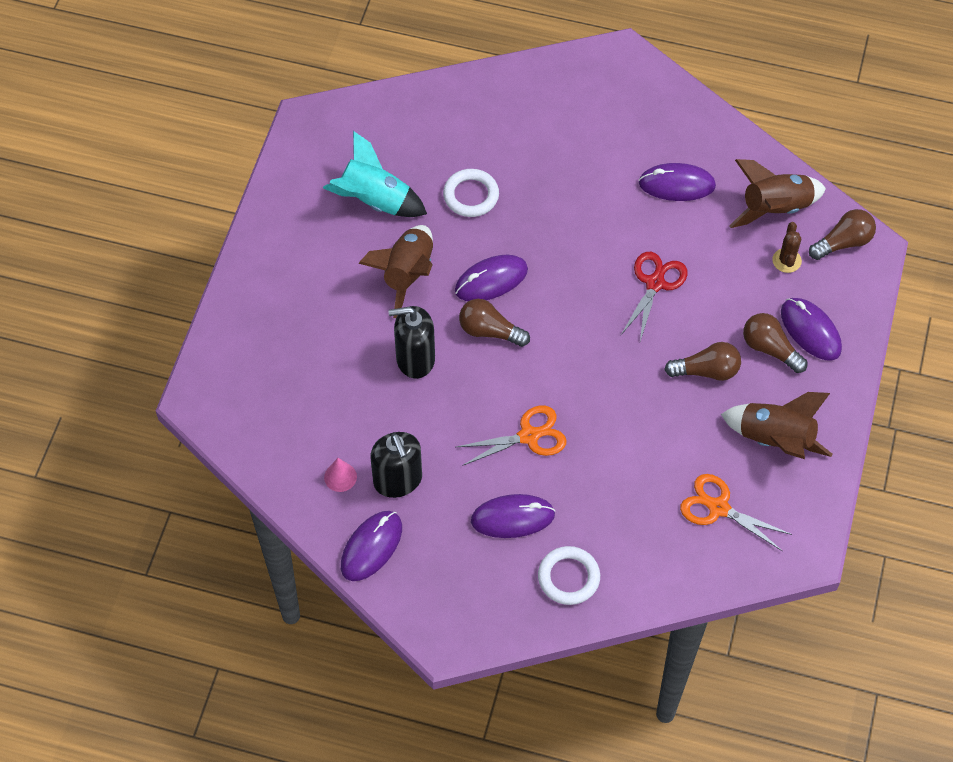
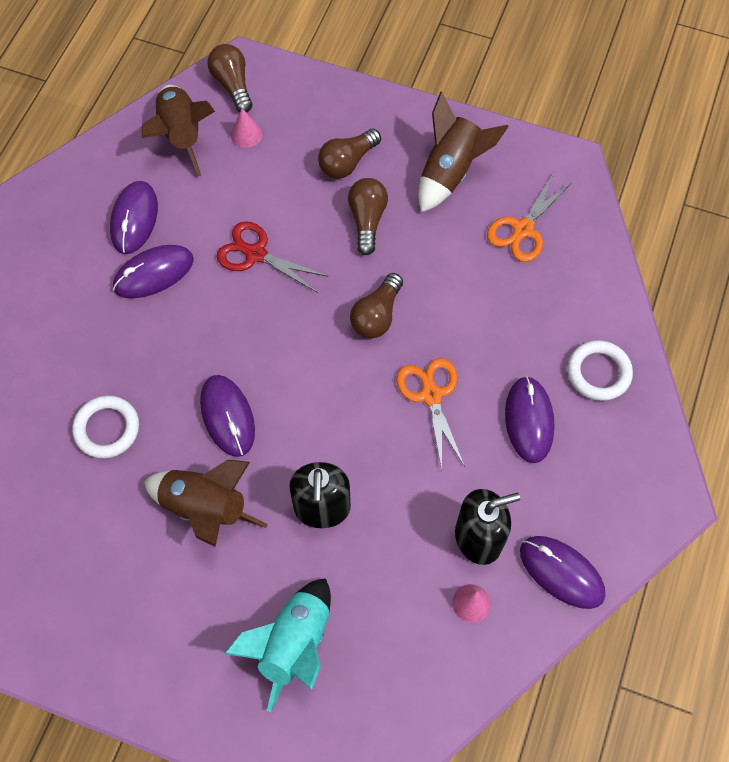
camera: 85 degrees left, 5 degrees up
turquoise rocket [323,131,427,217] -> turquoise rocket moved to [224,578,331,712]
brown light bulb [459,299,530,347] -> brown light bulb moved to [350,273,403,338]
brown cactus [772,222,802,273] -> pink cone [231,108,262,148]
purple mouse [781,298,842,361] -> purple mouse moved to [113,245,194,298]

